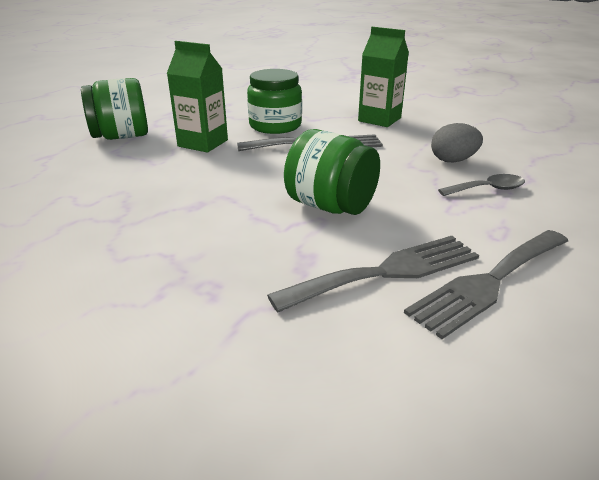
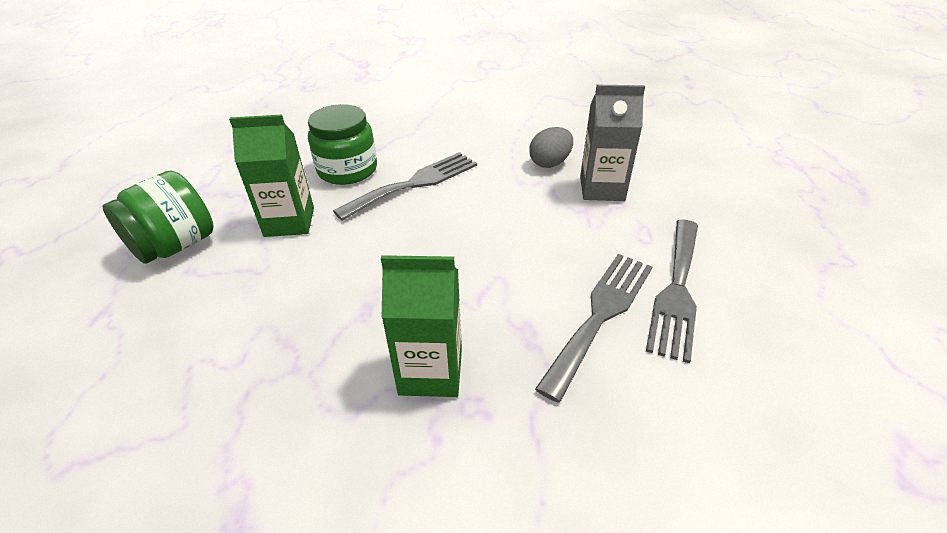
camera: 30 degrees left, 10 degrees up
green jar [284,129,380,215] -> none
green carton [358,27,409,127] -> green carton moved to [381,255,462,397]
grey spoon [438,174,525,196] -> grey carton [580,85,645,201]

